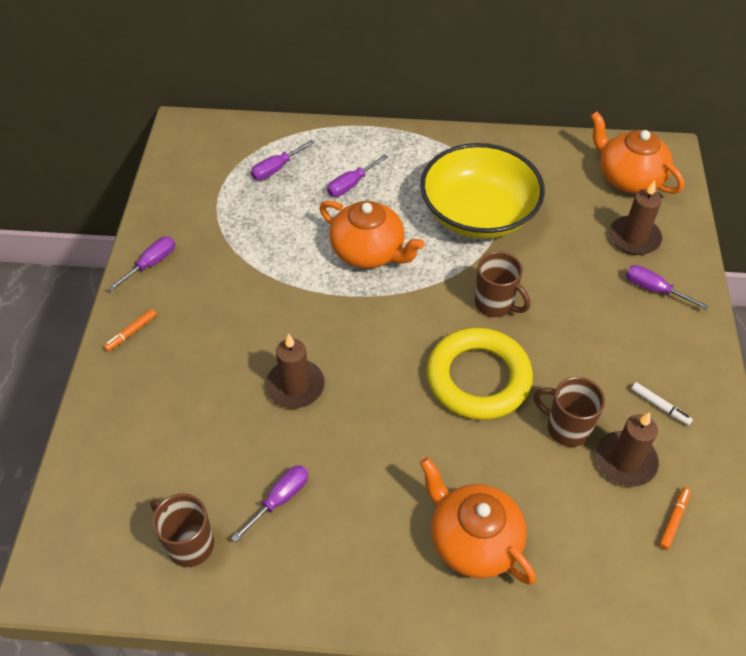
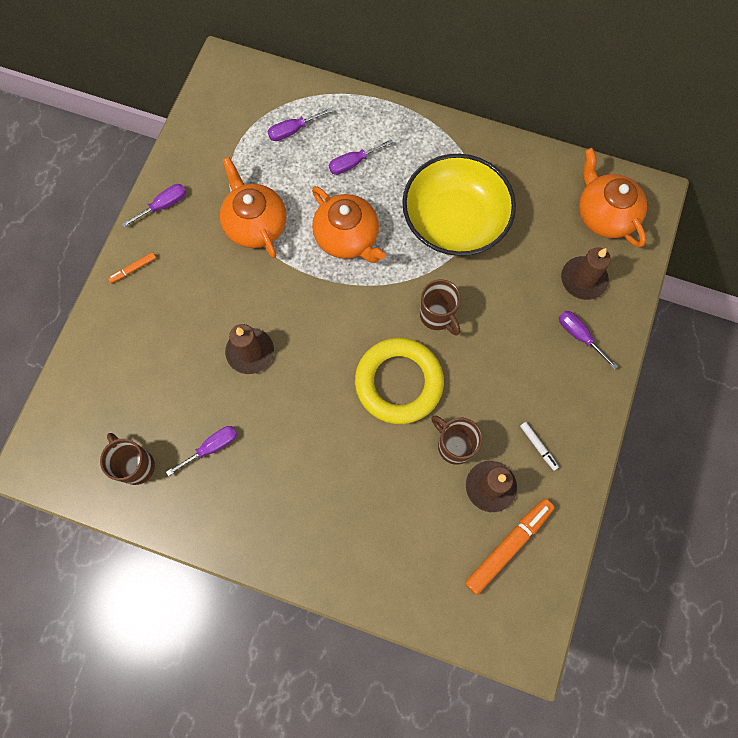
camera: 15 degrees right, 20 degrees up
orange teapot [420,457,536,585] -> orange teapot moved to [220,157,287,258]
orange marker [659,487,691,550] -> orange marker [465,498,555,595], size x2.06

